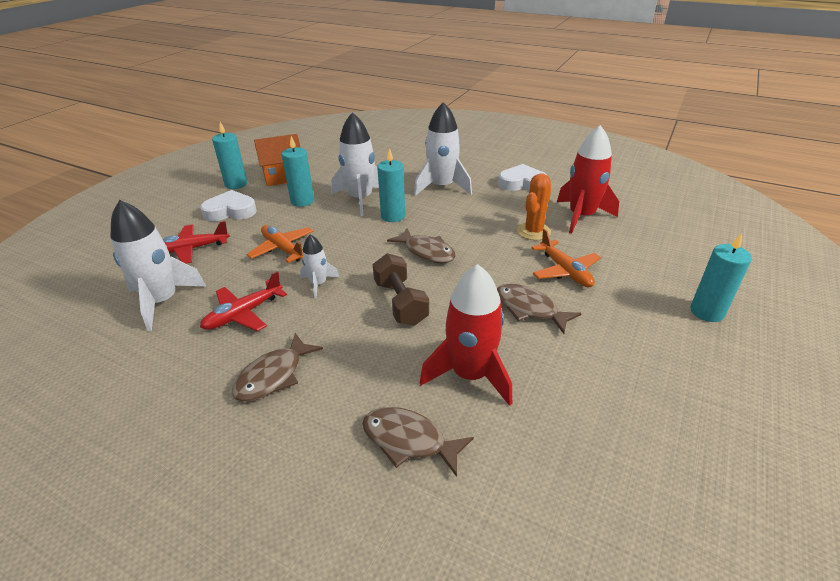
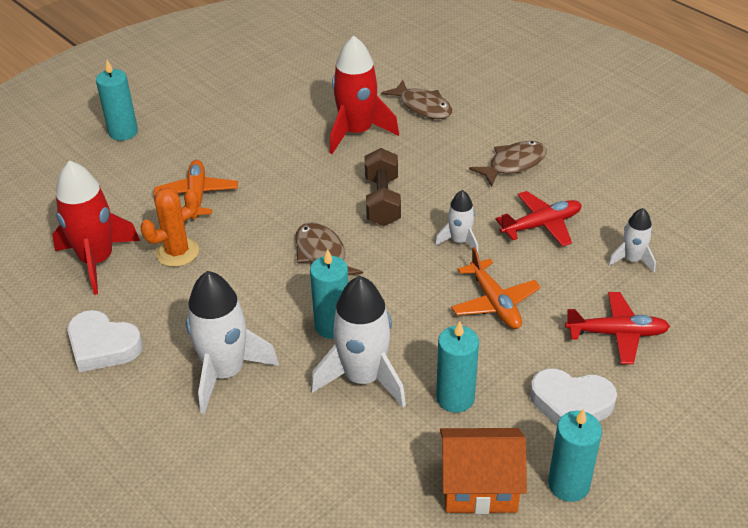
camera: 160 degrees left, 5 degrees up
white rocket [111,200,206,331] -> white rocket [608,208,656,272], size x0.53
brown fish [497,284,582,334] -> none

